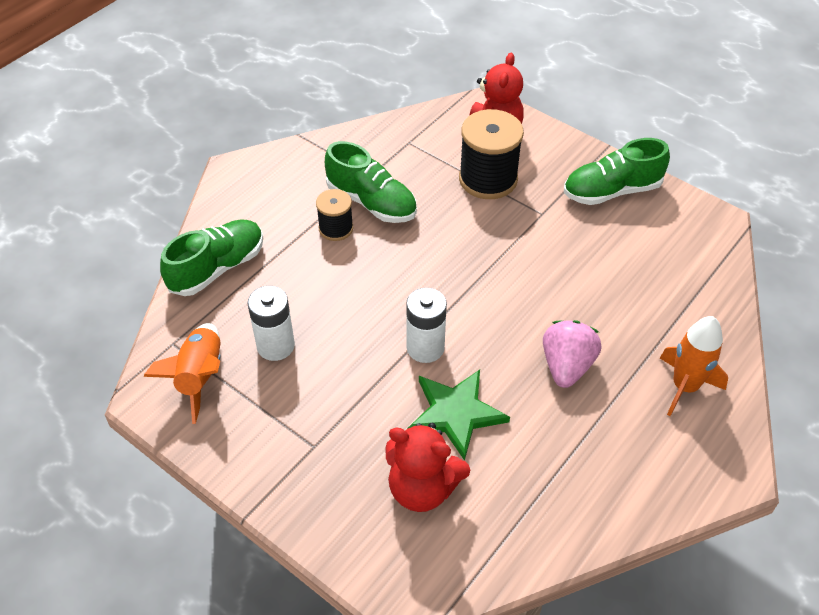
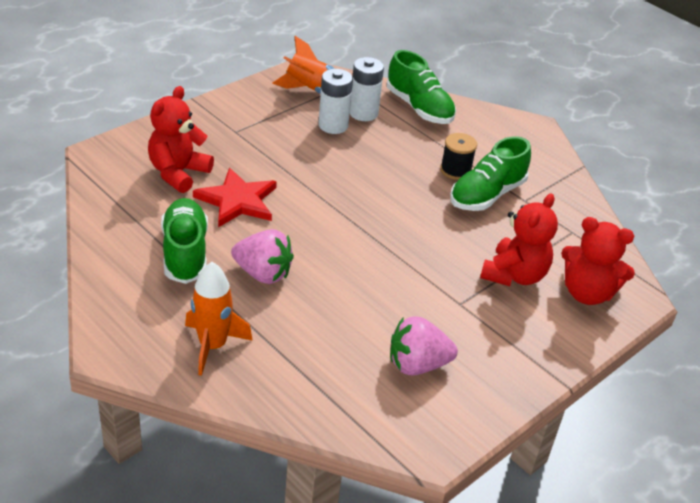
camera: 95 degrees right, 10 degrees down
white battery [406,288,447,363] -> white battery moved to [350,57,384,121]
green star [407,370,510,461] -> red star [193,168,277,227]
black spool [459,109,524,199] -> red teddy bear [480,193,558,286]
green shoe [564,138,670,205] -> green shoe moved to [161,198,208,284]
none -> pink strawberry [390,316,458,375]

